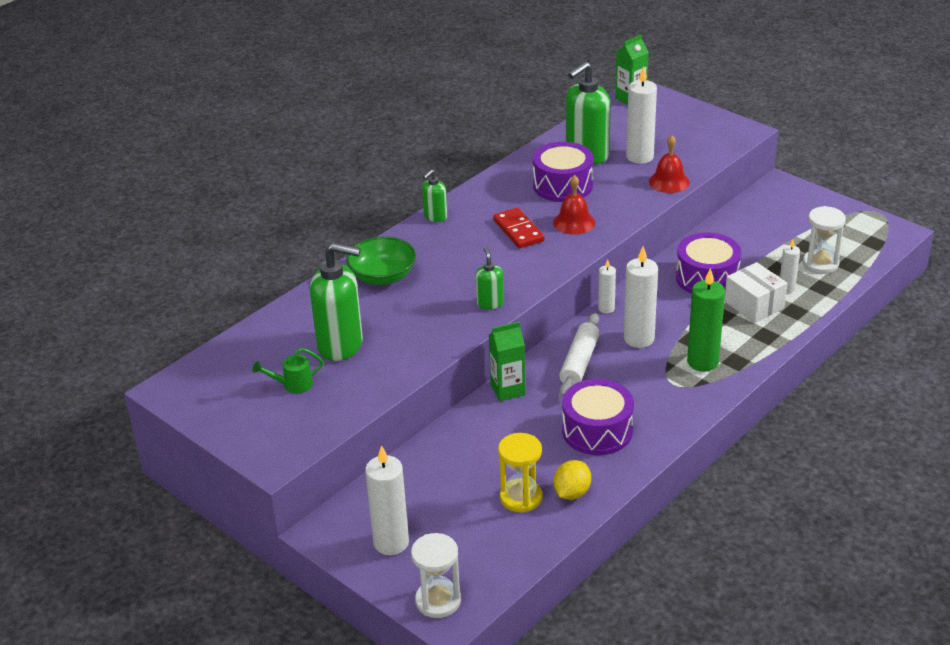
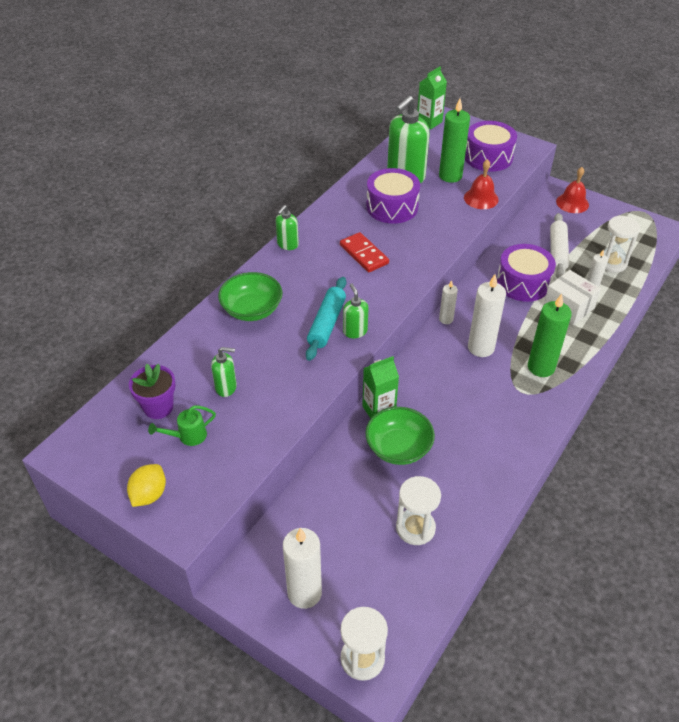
camera: 10 degrees left, 10 degrees up
green soap dispenser [310,243,363,361] -> green soap dispenser [211,347,237,397], size x0.51
yellow hourglass [498,433,542,512] -> white hourglass [396,476,441,545]
red bell [553,175,595,235] -> red bell moved to [556,167,589,213]
yellow lemon [553,460,591,500] -> yellow lemon moved to [127,464,166,507]
white rolling pin [559,313,600,397] -> white rolling pin moved to [550,213,569,279]
purple drum [562,379,634,455] -> purple drum moved to [465,121,517,172]
white candle [626,66,657,164] -> green candle [439,99,470,183]
none -> purple flower pot [129,364,176,419]
none -> turquoise rolling pin [306,277,346,361]
none -> green bowl [365,407,435,465]

